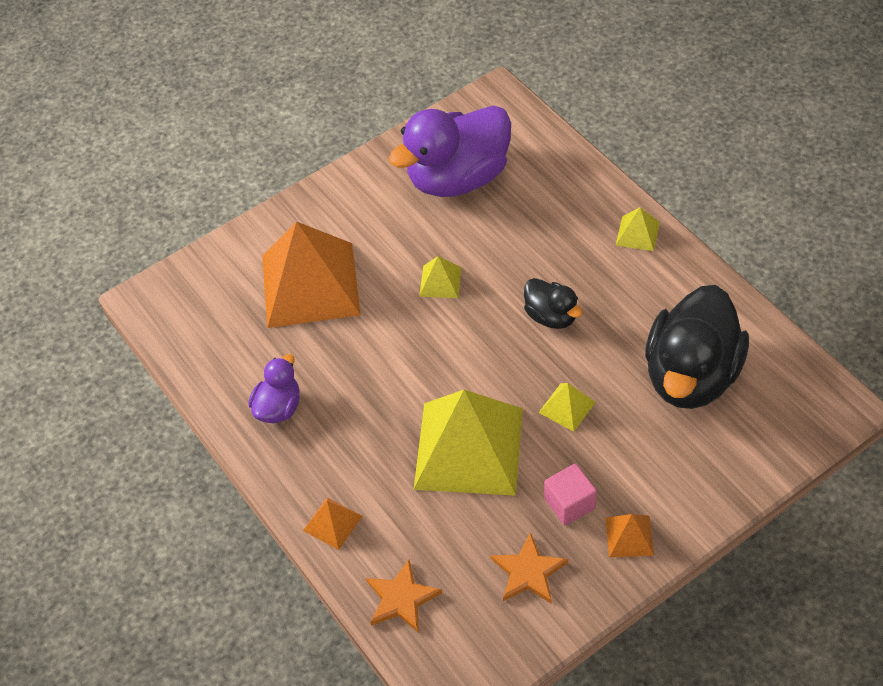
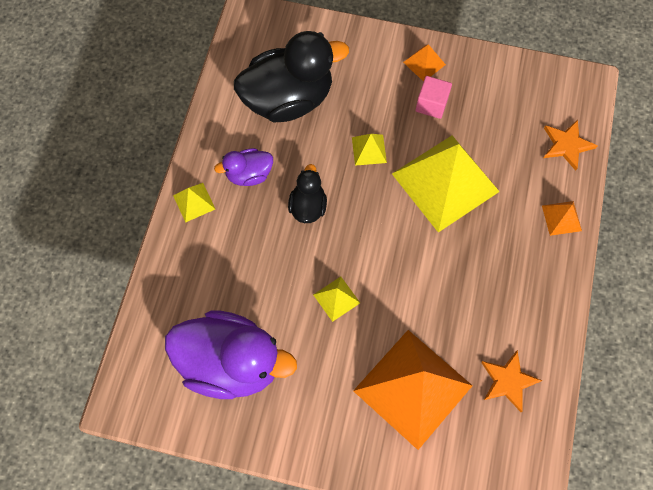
camera: 135 degrees left, 15 degrees up
purple duck [248,354,300,423] -> purple duck moved to [214,148,273,186]
orange star [491,532,568,604] -> orange star moved to [481,350,542,412]

